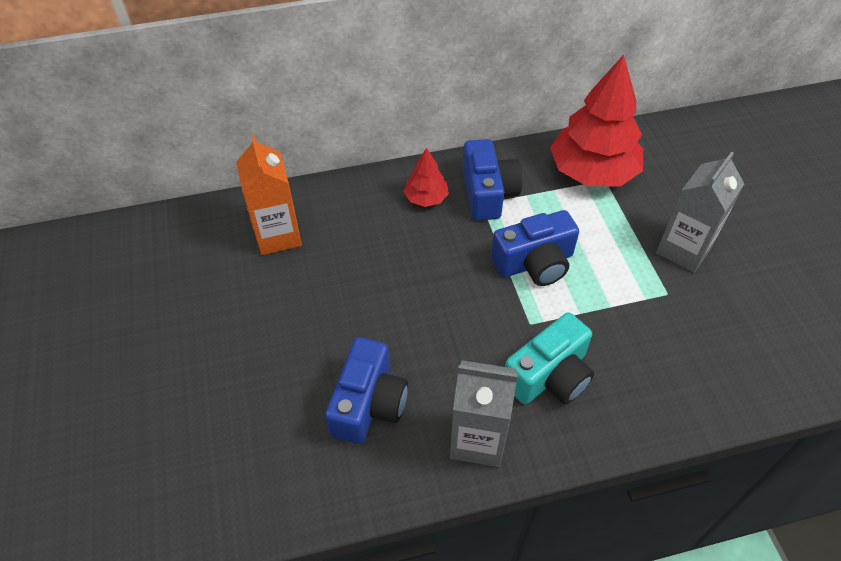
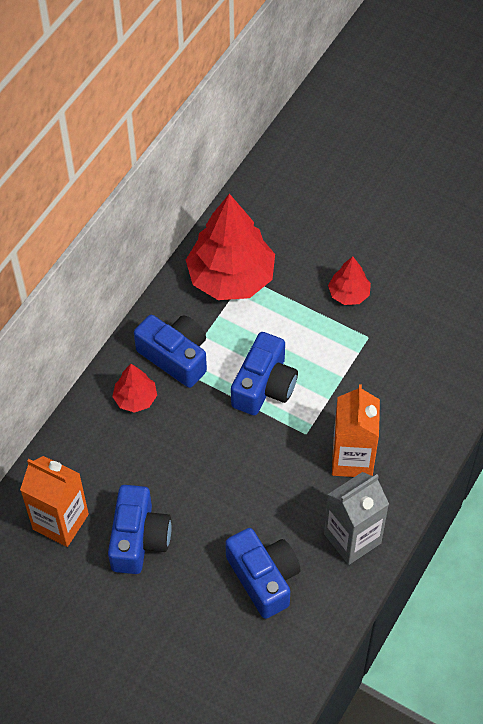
camera: 45 degrees left, 5 degrees up
turquoise camera [505,312,594,404] -> orange carton [332,384,380,477]
grey carton [656,151,744,273] -> red tree [328,256,371,305]
none -> blue camera [108,485,172,574]

